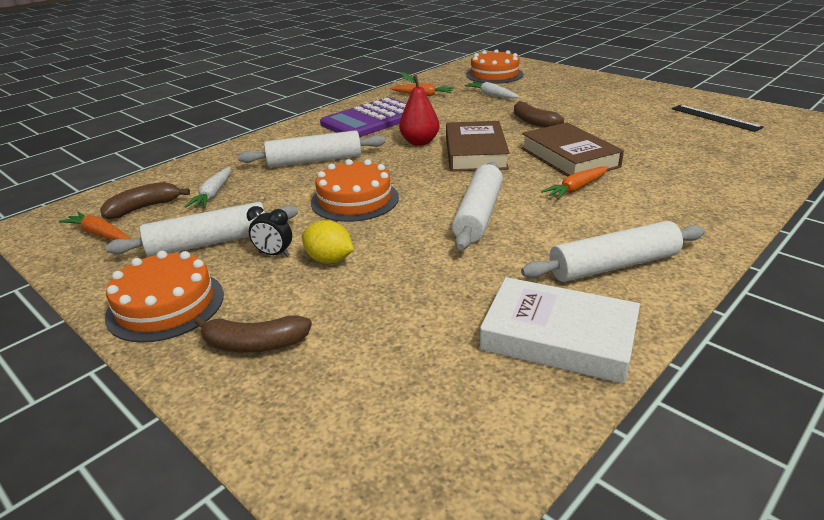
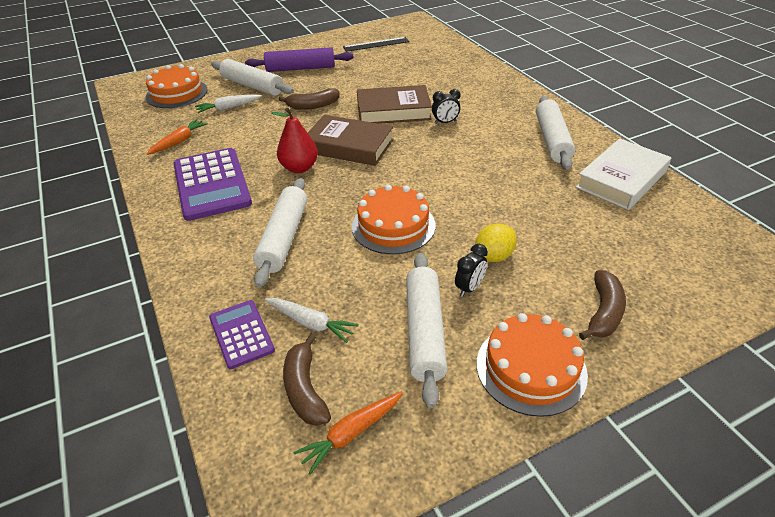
camera: 70 degrees left, 10 degrees up
white rolling pin [452,162,503,250] -> white rolling pin moved to [211,59,294,96]
orange carrot [541,166,609,199] -> black clock [432,89,461,124]
none -> purple calculator [209,300,275,369]
none -> purple rolling pin [245,47,354,72]

